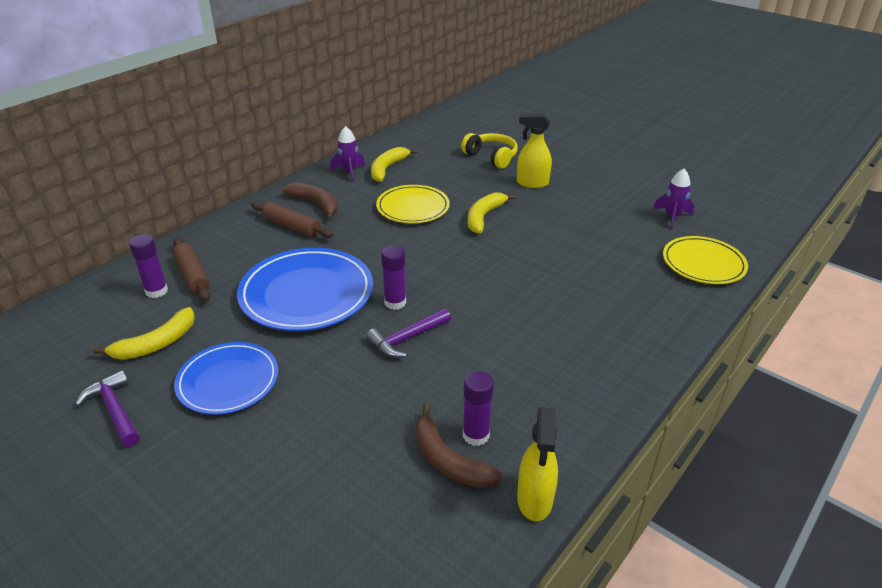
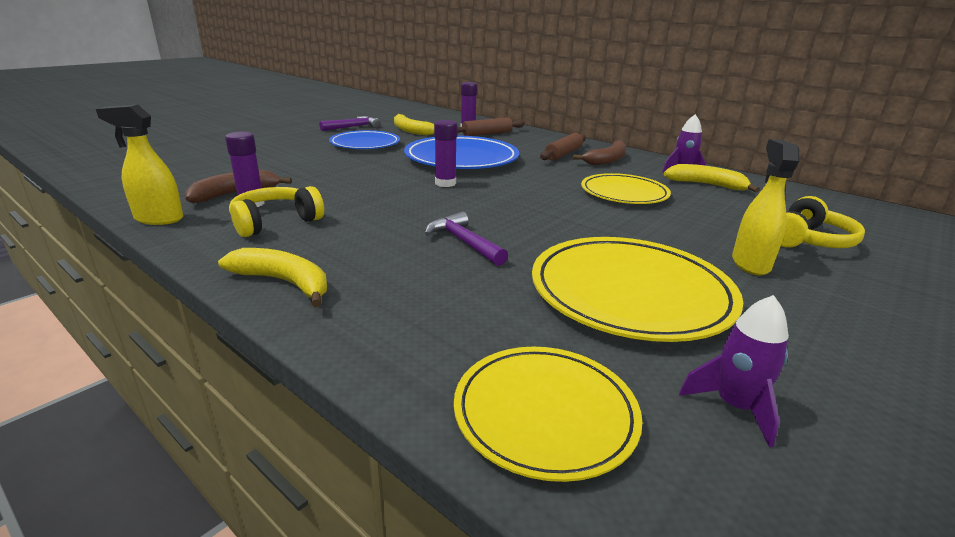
camera: 90 degrees right, 10 degrees down
purple hammer [366,308,451,358] -> purple hammer moved to [425,211,508,266]
yellow banana [468,192,516,234] -> yellow banana moved to [218,248,327,308]
none -> yellow headphones [229,186,324,237]
none -> yellow plate [532,237,743,342]

